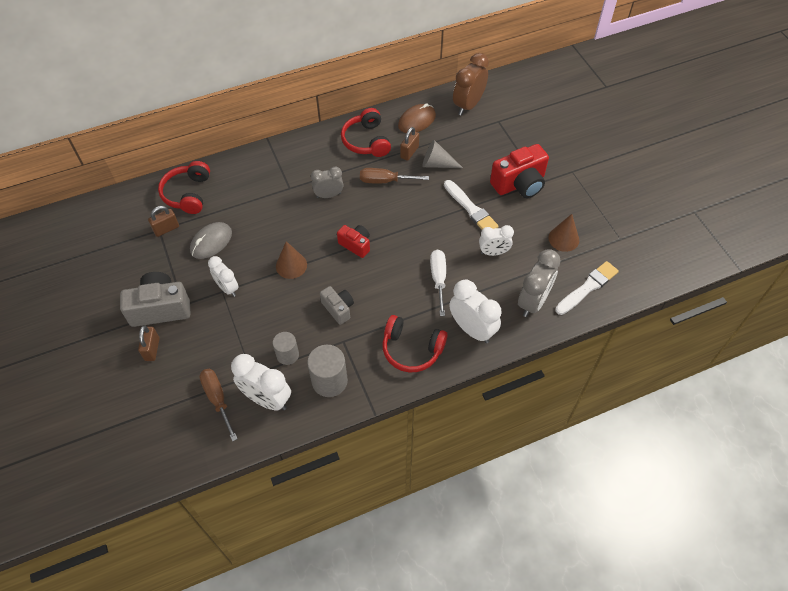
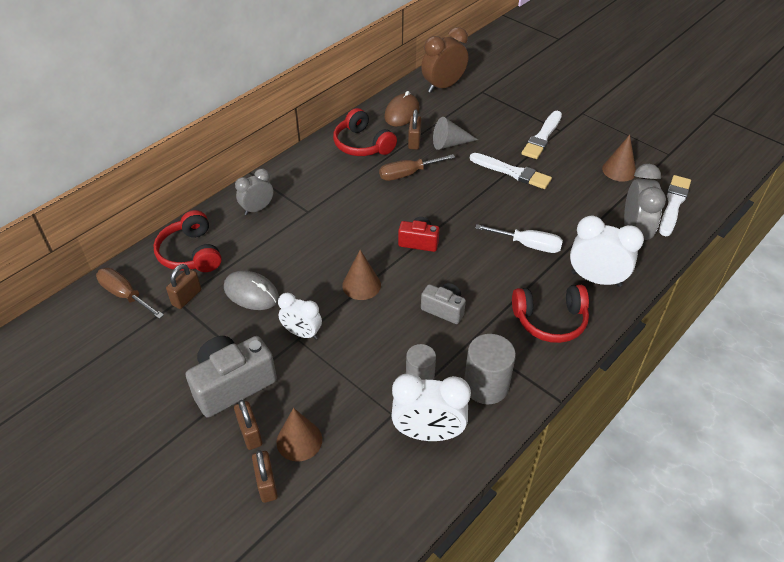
camera: 25 degrees left, 10 degrees down
grey mouse [190,222,232,259] -> grey mouse turned 75 degrees counterclockwise [224,271,279,310]
brown screwdriver [199,369,238,441] -> brown screwdriver moved to [96,268,164,319]
grey clock [311,167,344,198] -> grey clock moved to [235,169,274,215]
white screwdriver [430,250,446,316] -> white screwdriver turned 135 degrees clockwise [475,224,563,253]
brown clock [453,53,489,116] -> brown clock turned 45 degrees clockwise [421,27,468,93]
white clock [479,225,514,256] -> none
red camera [490,144,549,198] -> white brush [521,111,562,159]
none -> brown padlock [252,450,278,503]
none -> brown cone [276,408,322,461]

